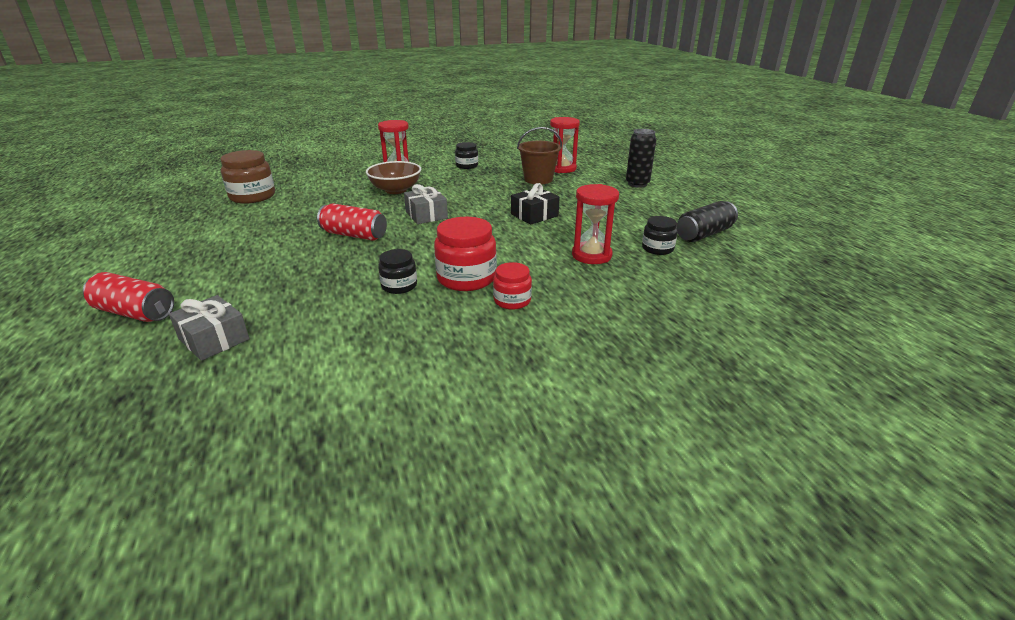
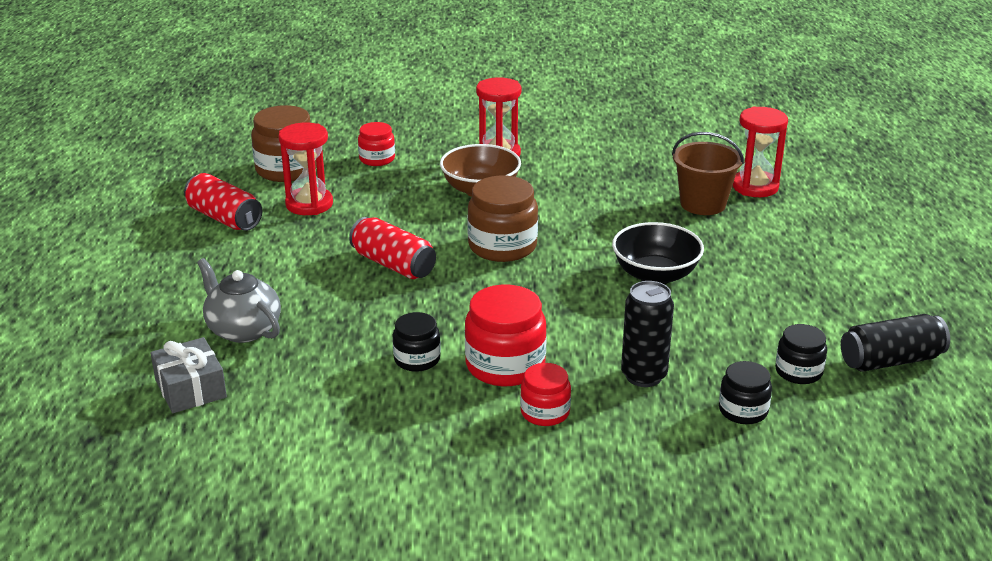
camera: 20 degrees right, 0 degrees up
red can [83,272,174,322] -> red can moved to [184,173,263,231]
grey gift [404,184,448,224] -> brown jar [467,176,538,262]
black jar [455,142,478,169] -> black jar moved to [719,361,772,424]
black gift [511,183,560,225] -> black bowl [612,222,704,284]
red hourglass [572,184,619,264] -> red hourglass moved to [279,122,333,215]
black can [626,129,656,188] -> black can moved to [621,281,674,387]
none -> grey teapot [197,258,281,343]
none -> red jar [358,122,395,166]

